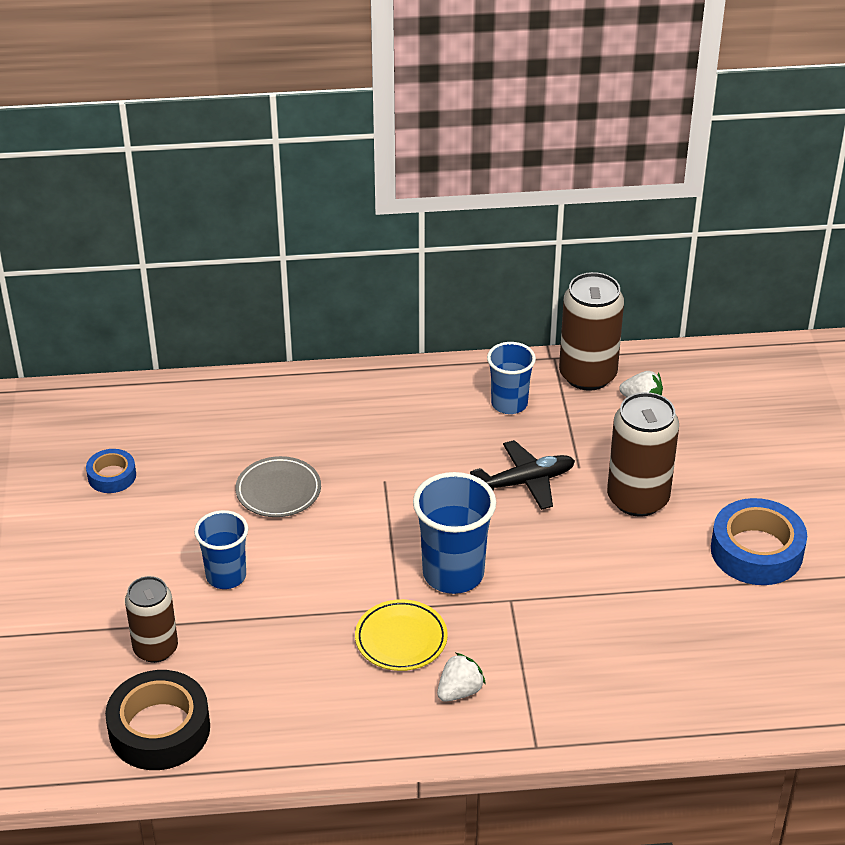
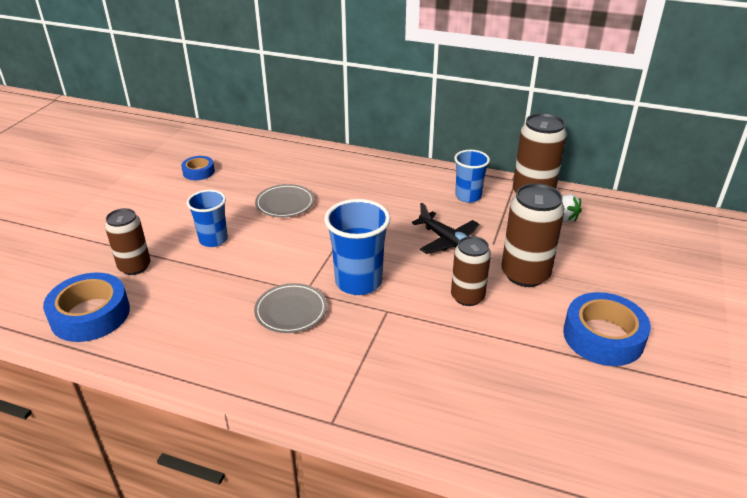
camera: 25 degrees right, 5 degrees down
black tape [105,670,210,770] -> blue tape [43,273,130,342]
yellow plate [355,599,448,671] -> grey plate [254,283,327,333]
white strawberry [437,653,486,702] -> none
black plane [470,440,575,510] -> black plane turned 45 degrees clockwise [412,203,479,254]
none -> brown can [451,236,491,306]

